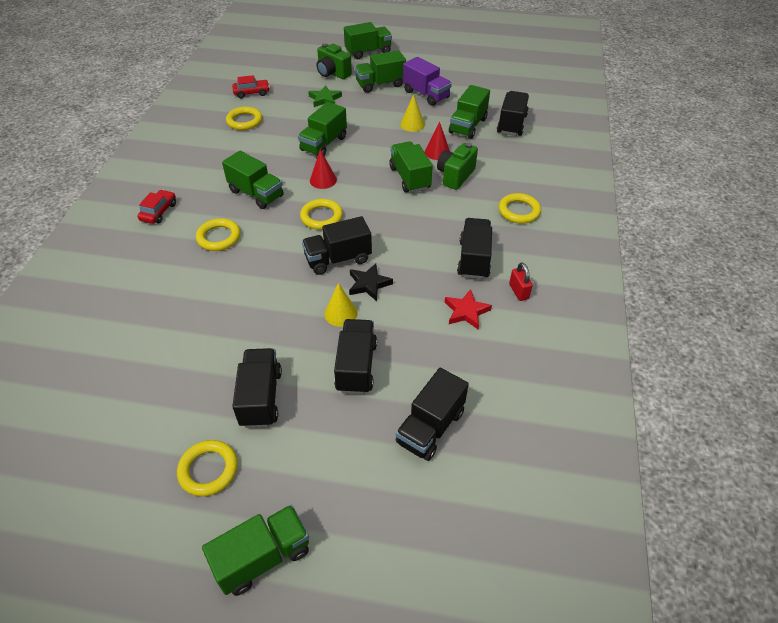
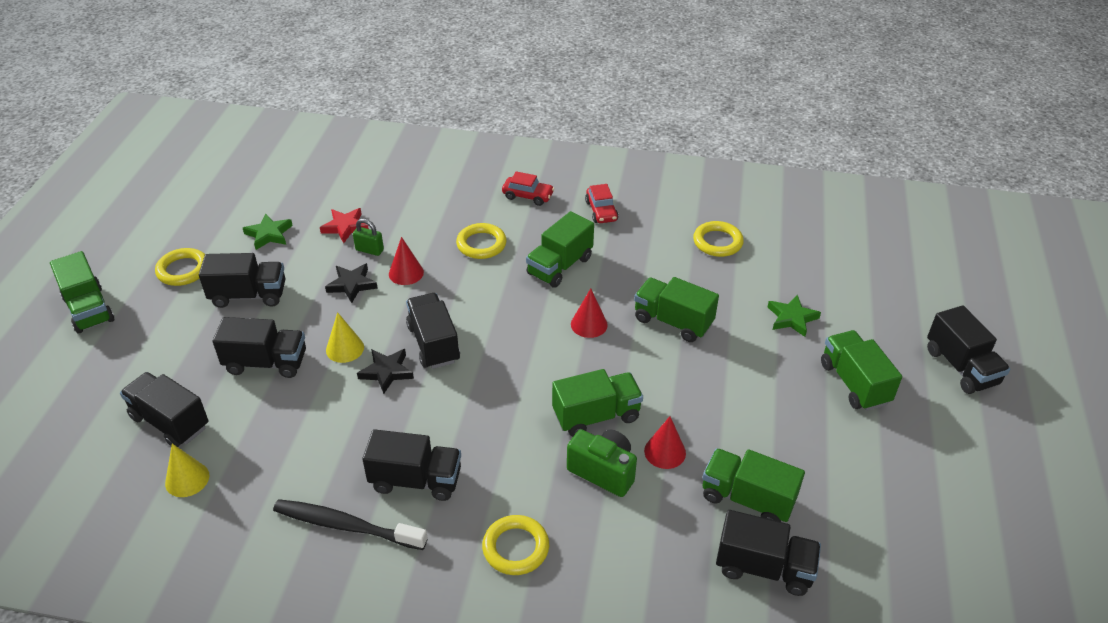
camera: 90 degrees right, 5 degrees down
red car [232,75,270,98] -> red car moved to [585,184,618,223]
yellow ring [300,199,343,230] -> none
green camera [317,43,352,79] -> none
green truck [344,22,392,59] -> black truck [927,305,1010,394]
yellow cone [400,94,425,132] -> yellow cone moved to [165,444,209,497]
purple truck [403,57,452,106] -> none
red star [445,289,492,329] -> red star moved to [320,208,369,243]
red padlock [509,262,533,301] -> black toothbrush [273,499,428,550]
none -> green star [243,213,293,250]
none -> black star [325,263,378,303]
none -> green padlock [353,218,384,256]
none -> red cone [389,237,424,285]

